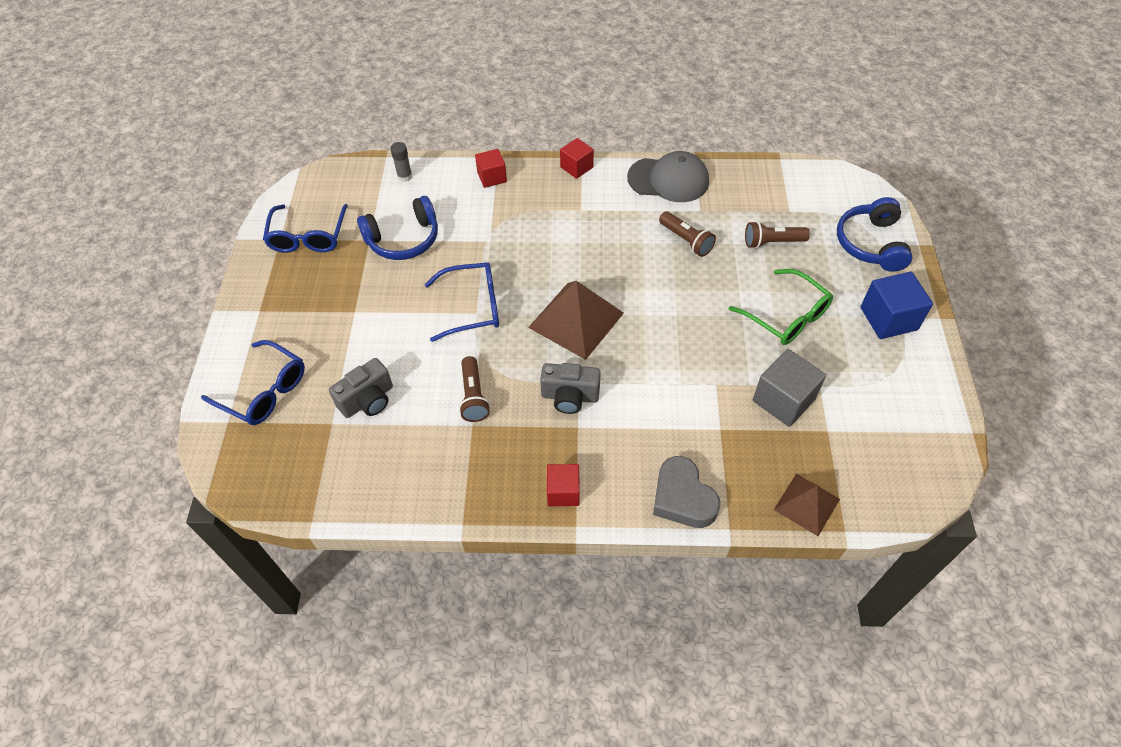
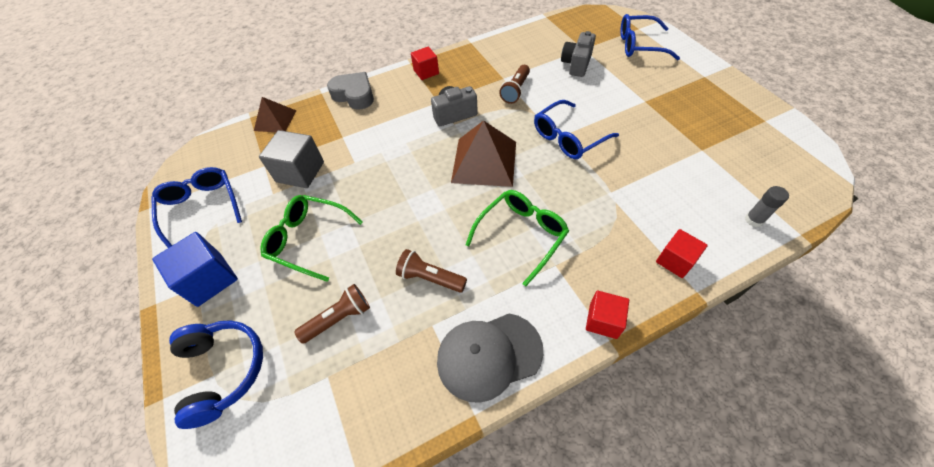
camera: 155 degrees right, 0 degrees up
blue glasses [263,204,348,253] -> blue glasses moved to [151,167,242,248]
blue headphones [357,196,438,260] -> none
brown flashlight [459,356,490,422] -> brown flashlight turned 120 degrees counterclockwise [499,65,530,104]
none -> green glasses [465,190,569,286]

